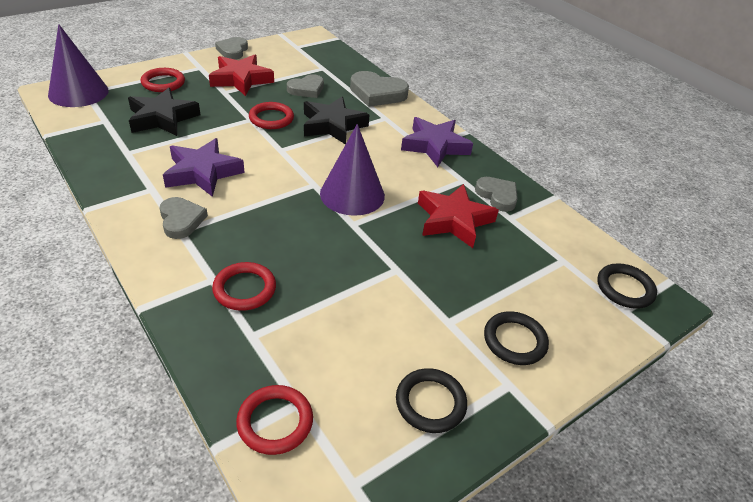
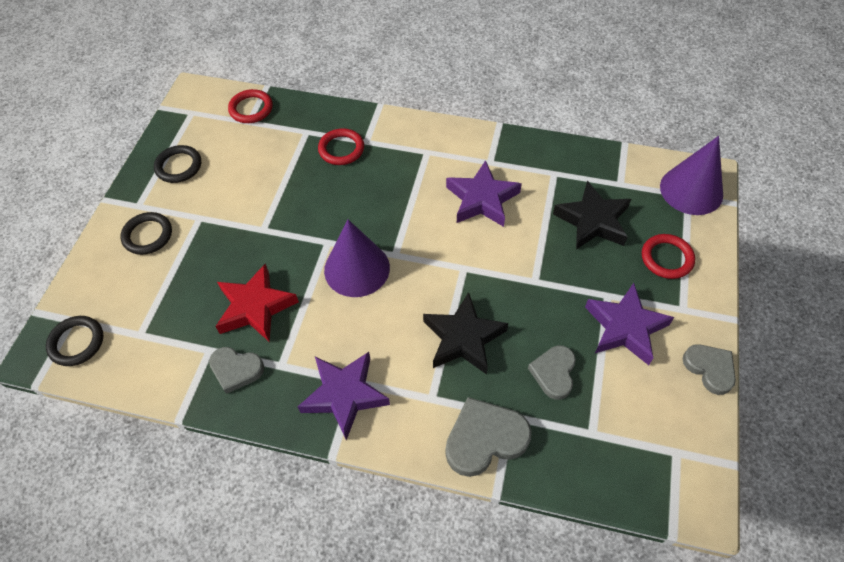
camera: 145 degrees right, 15 degrees up
grey heart [159,197,208,239] -> none
red star [209,55,274,96] -> purple star [585,283,674,365]
red ring [249,102,294,129] -> none

